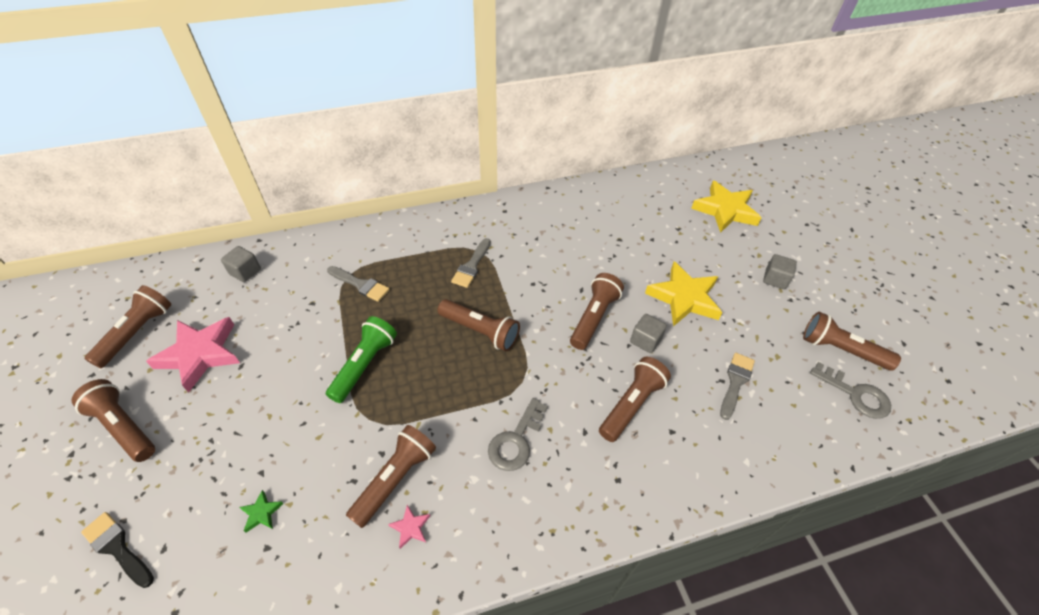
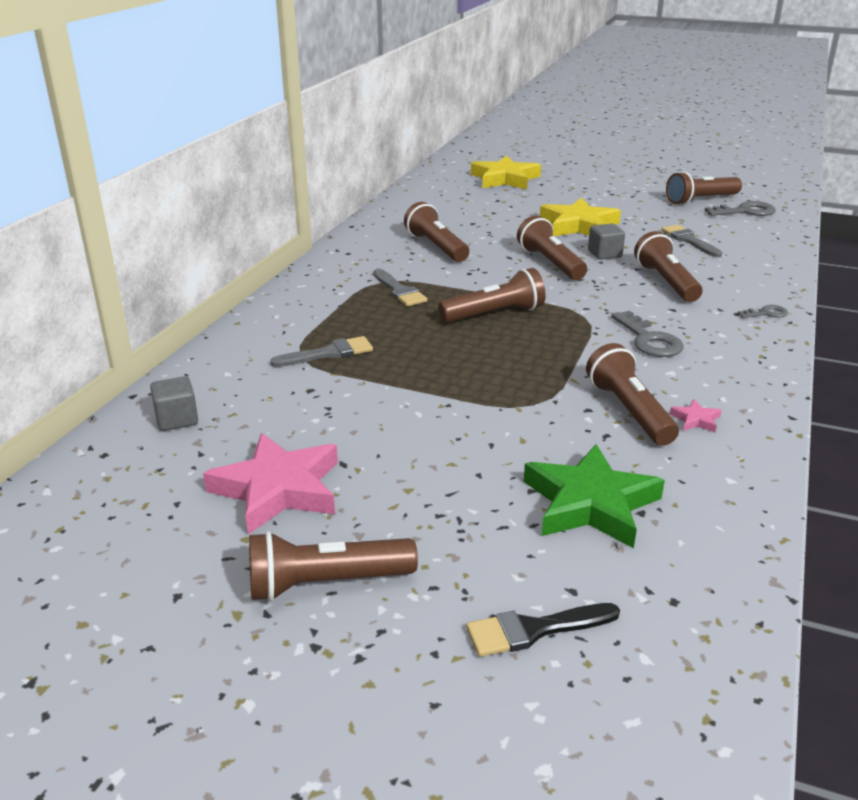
camera: 50 degrees left, 20 degrees down
brown flashlight [84,285,171,368] -> brown flashlight moved to [404,202,469,262]
green star [239,490,283,533] -> green star [524,444,665,548], size x2.43
green flashlight [326,316,397,403] -> none
grey cube [763,254,797,289] -> none
none -> grey key [737,305,788,318]

